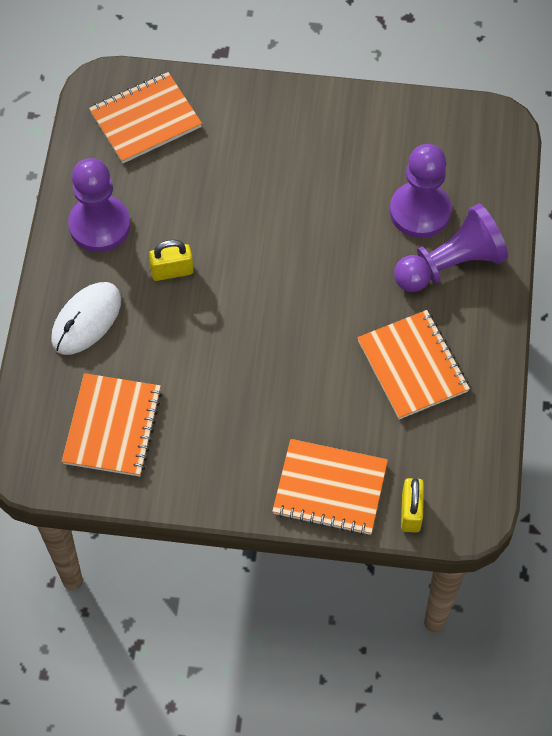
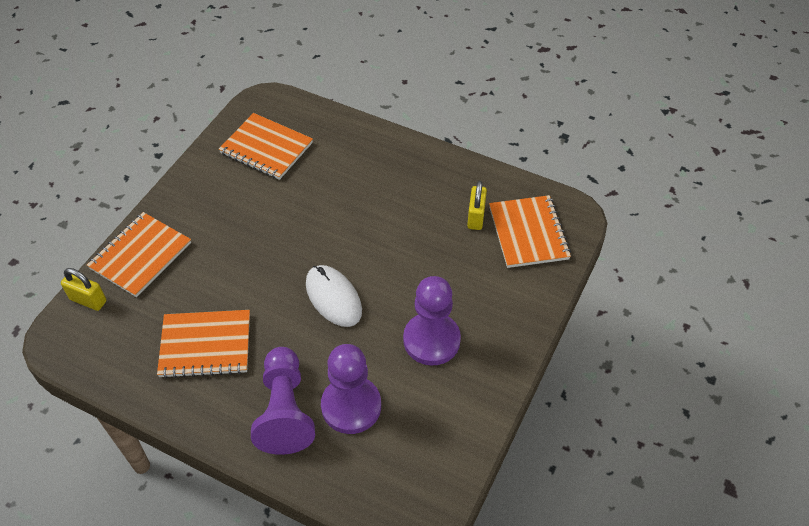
camera: 110 degrees right, 10 degrees down
white mouse [51,282,121,355] -> white mouse moved to [306,265,362,327]
purple pawn [68,158,130,252] -> purple pawn moved to [403,276,461,365]
yellow padlock [149,240,194,281] -> yellow padlock moved to [467,181,487,230]

